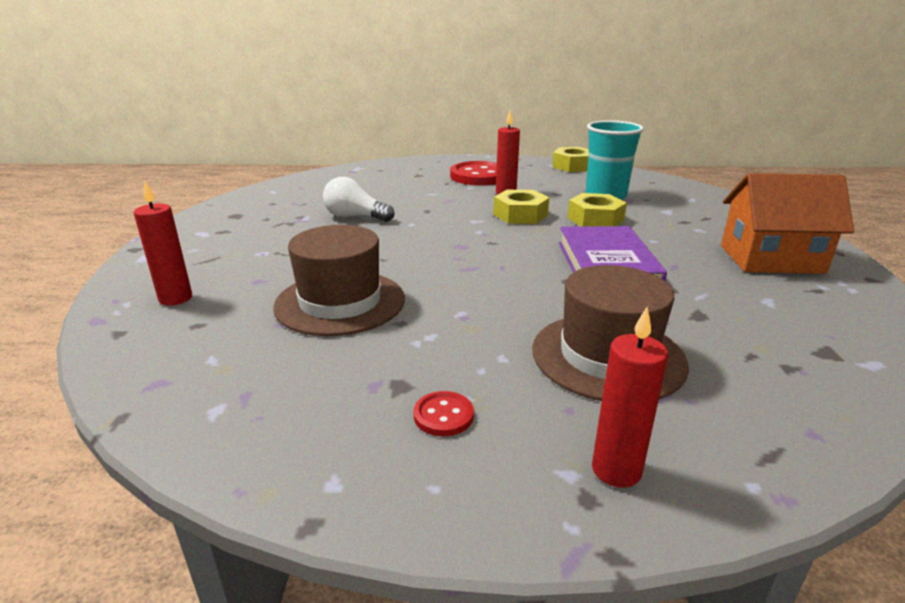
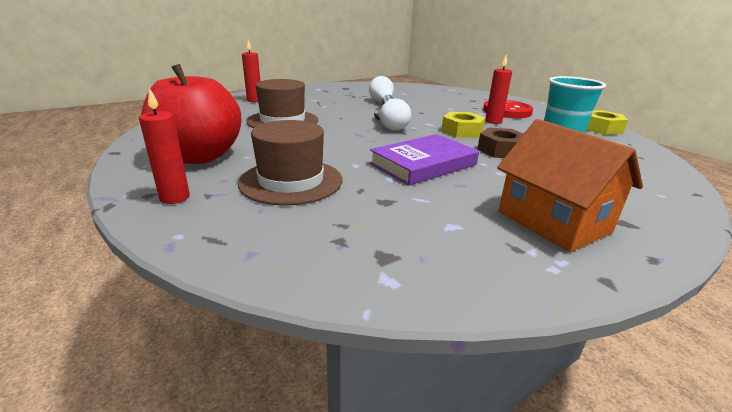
camera: 55 degrees right, 0 degrees up
red button [414,391,474,436] -> red apple [141,64,242,164]
yellow nut [568,193,627,227] -> brown nut [477,128,524,158]
none -> white light bulb [374,99,411,131]

